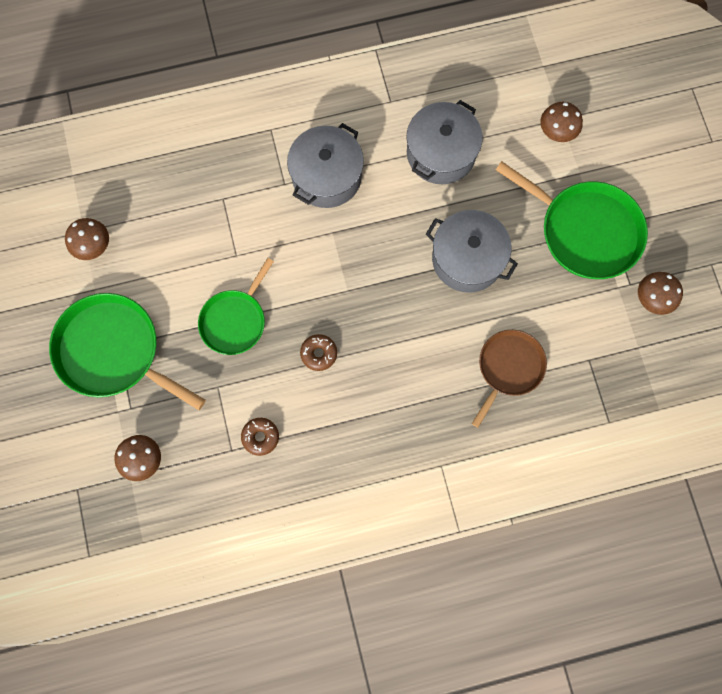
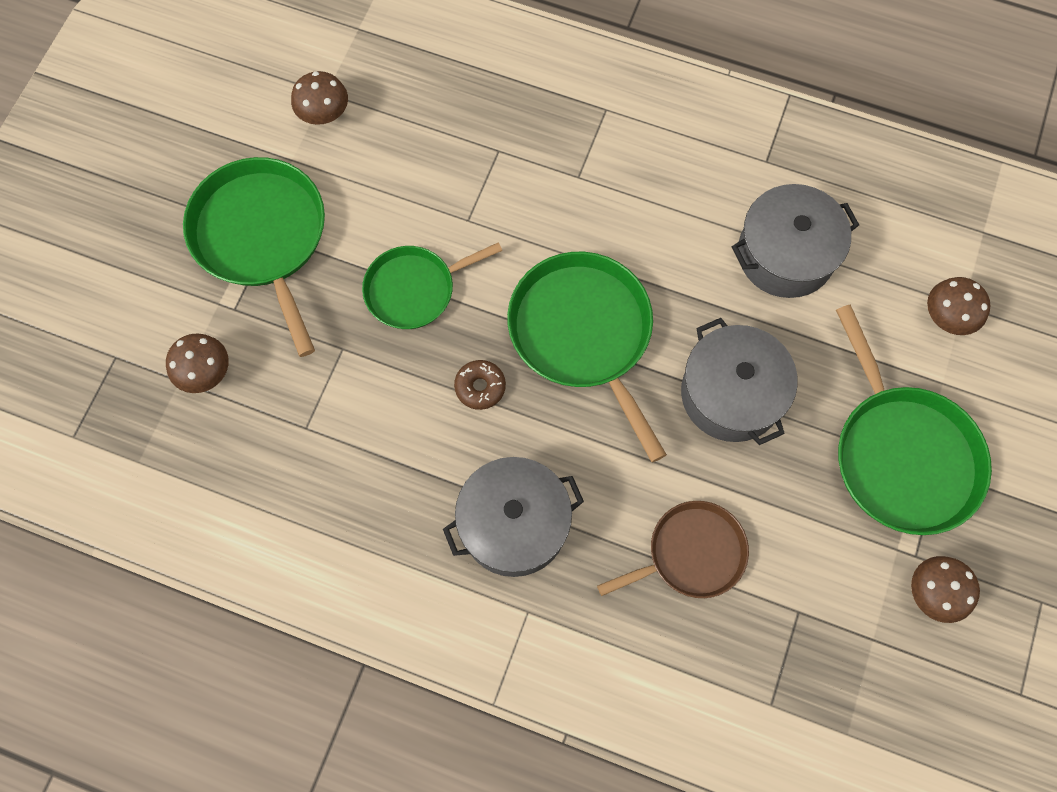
camera: 35 degrees right, 5 degrees down
brown donut [241,418,279,456] -> none
grey pot [287,123,364,208] -> grey pot moved to [443,457,584,577]
none -> green pan [507,252,667,462]

